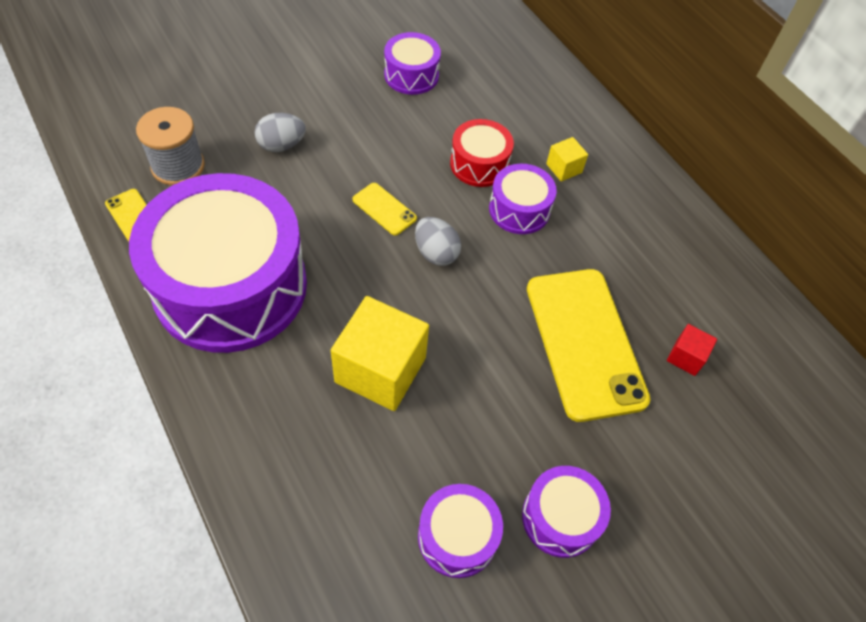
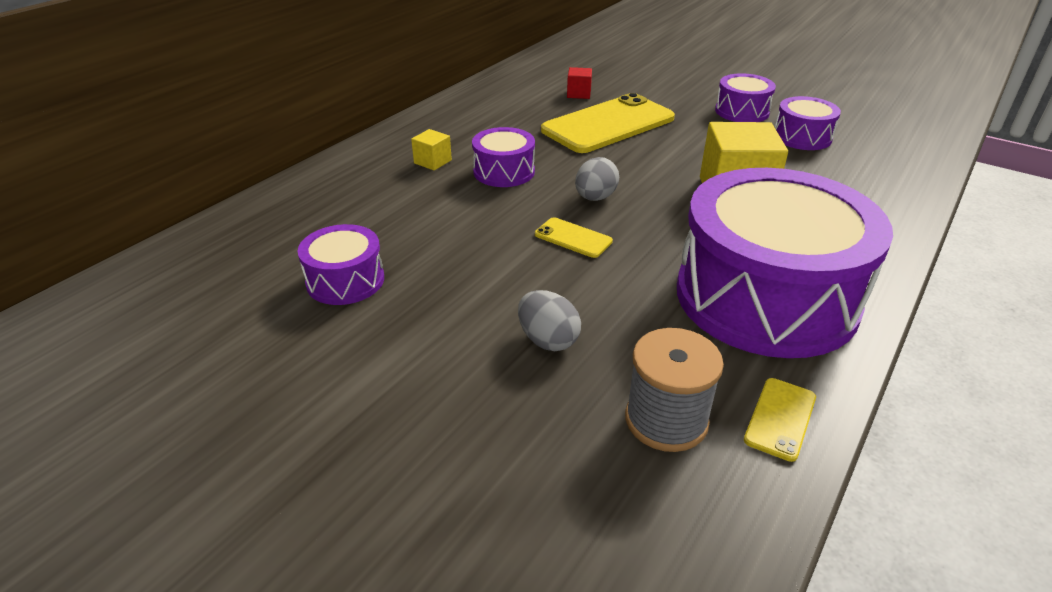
camera: 110 degrees left, 20 degrees down
yellow phone [352,183,417,235] -> yellow phone turned 75 degrees counterclockwise [535,217,613,258]
red drum [450,119,514,187] -> none

